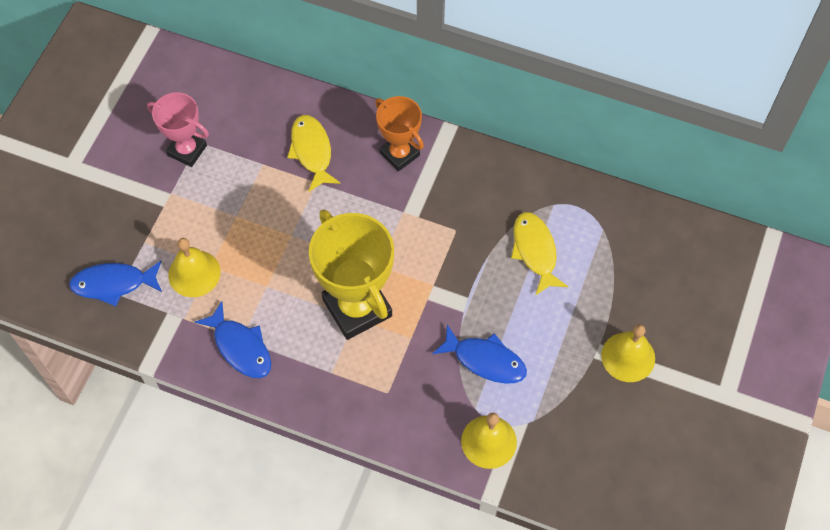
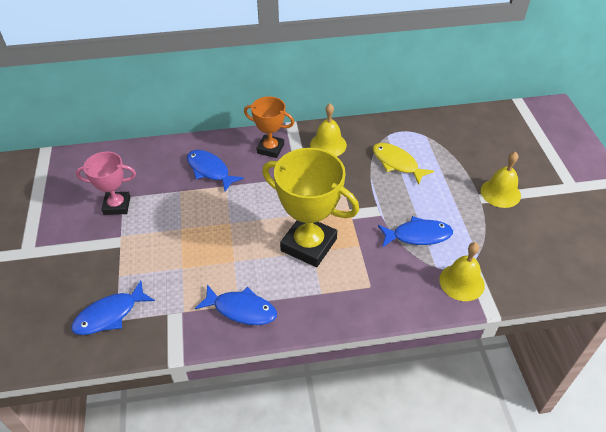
camera: 30 degrees left, 15 degrees down
yellow bell [168,238,221,297] -> yellow bell moved to [310,104,347,156]
yellow fish [287,115,341,192] -> blue fish [187,150,244,191]

